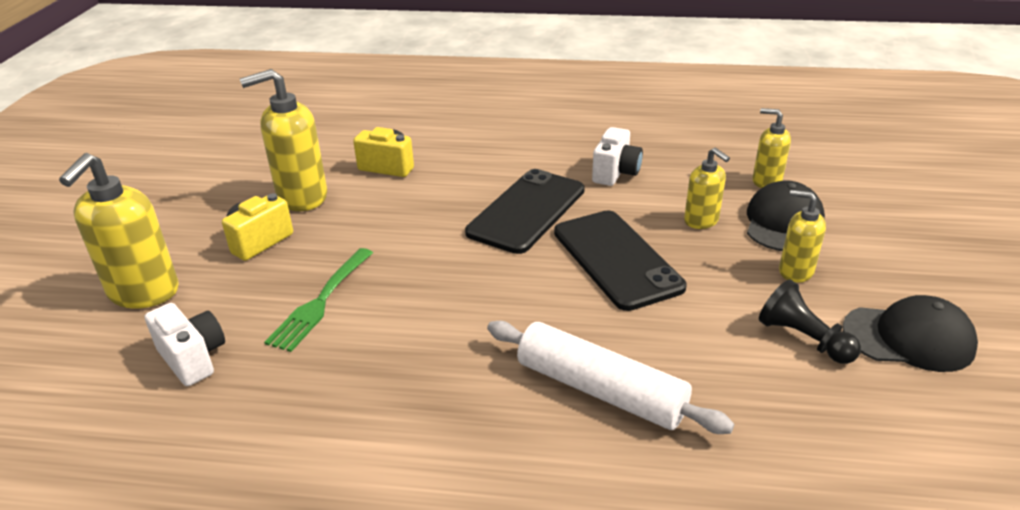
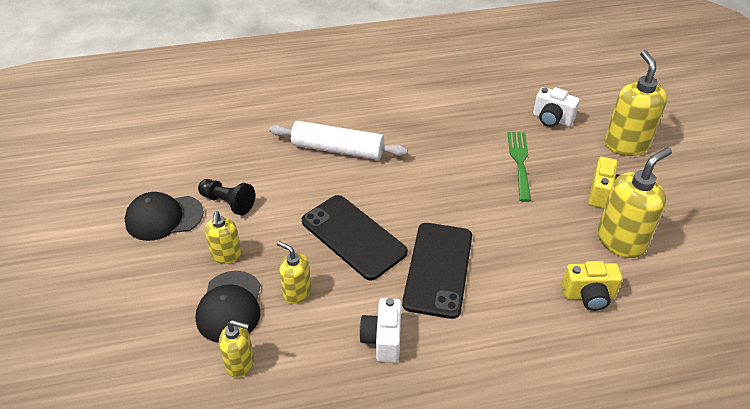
camera: 160 degrees right, 10 degrees up
yellow soap dispenser [779,190,826,283] -> yellow soap dispenser turned 75 degrees clockwise [205,211,242,264]

